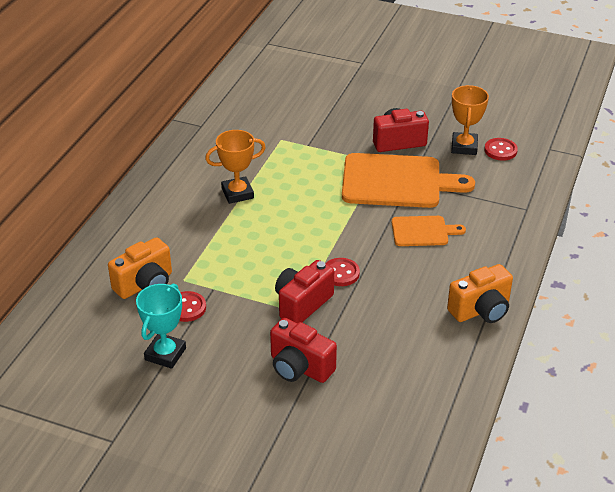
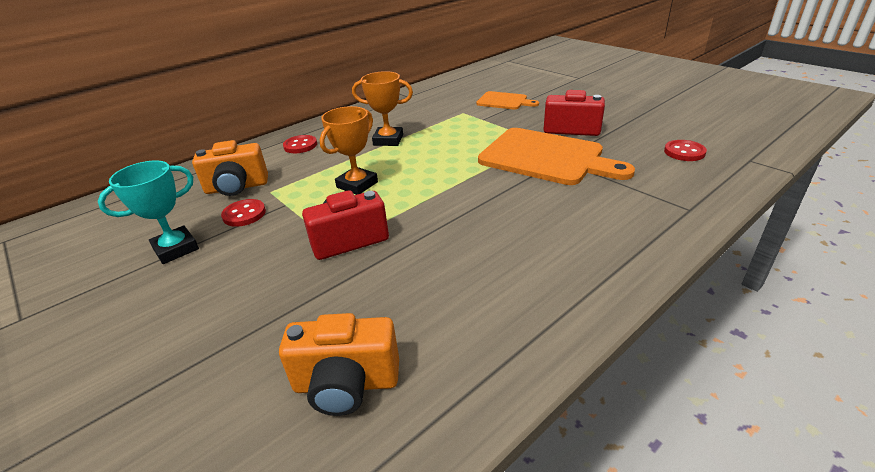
camera: 30 degrees right, 5 degrees down
red camera [270,318,337,383] -> none
red button [326,258,360,286] -> red button moved to [283,135,317,153]
orange cutting board [392,216,466,246] -> orange cutting board moved to [476,91,539,110]
orange camera [447,264,513,323] -> orange camera moved to [279,313,399,416]
orange trophy [451,85,489,155] -> orange trophy moved to [320,106,378,195]

